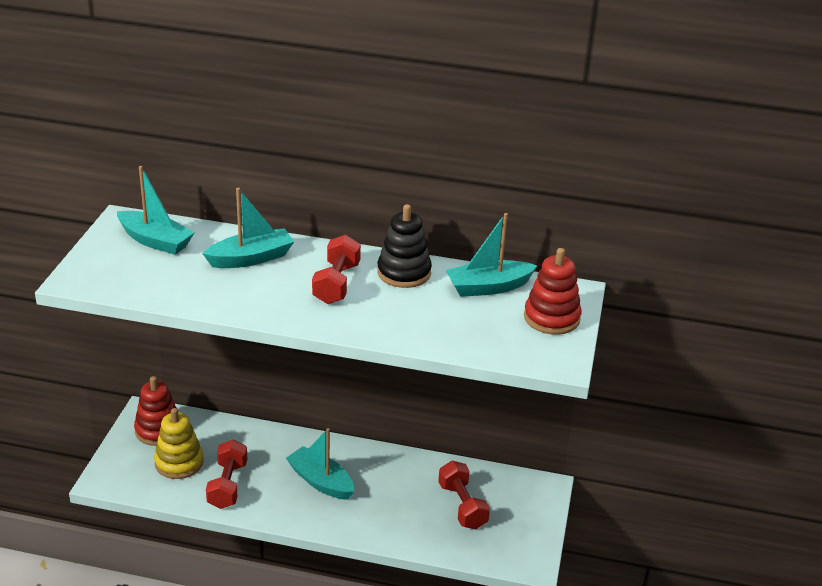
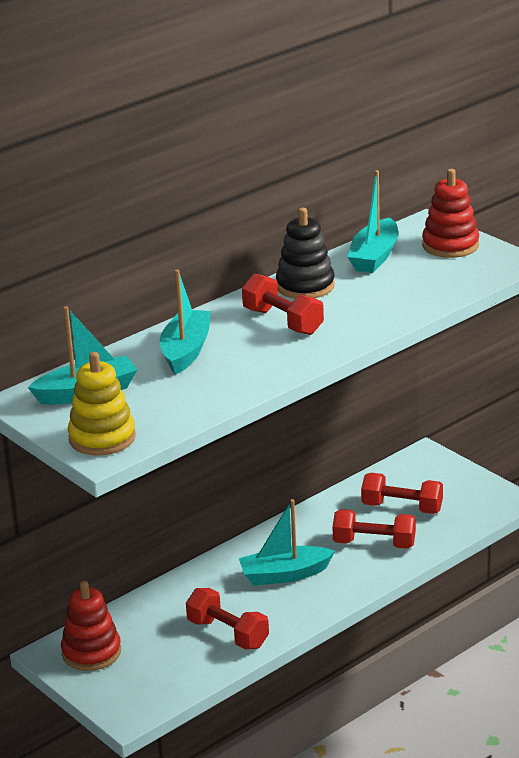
camera: 50 degrees left, 5 degrees down
yellow stacking toy [154,408,204,479] -> yellow stacking toy moved to [68,352,136,456]
none -> red dumbbell [333,509,416,549]

